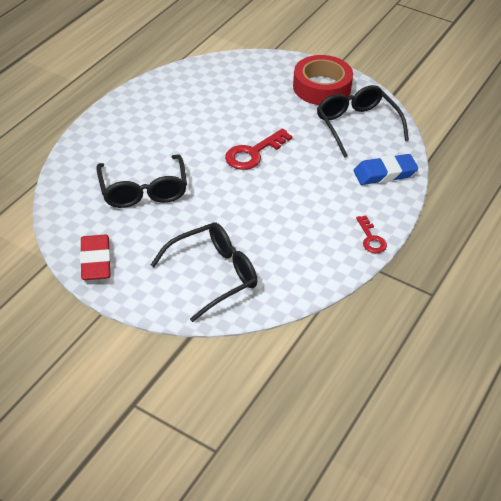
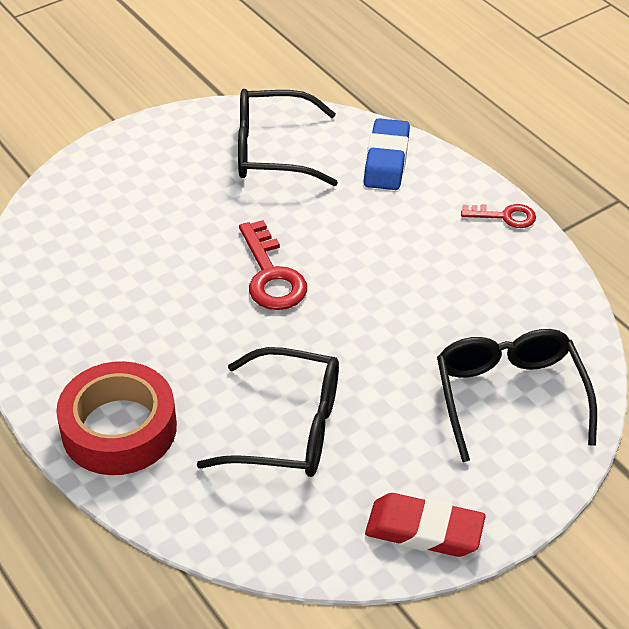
camera: 65 degrees left, 0 degrees up
red tape [293,55,353,105] -> red tape moved to [56,361,177,475]

